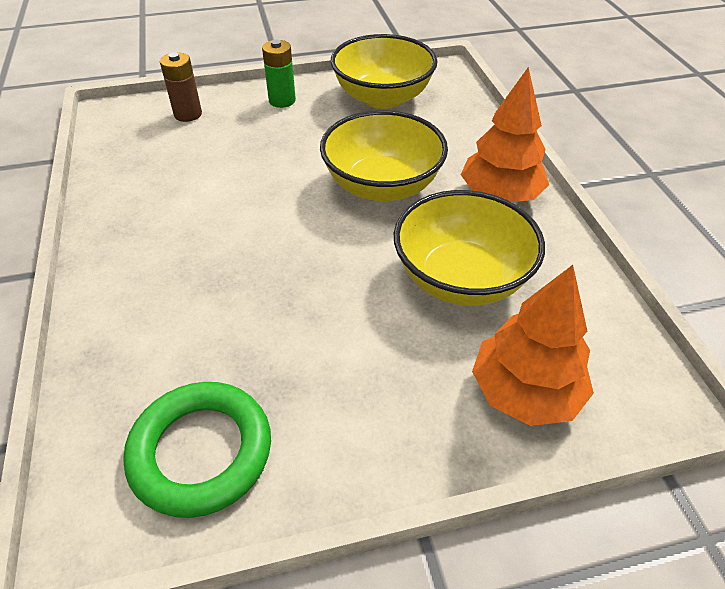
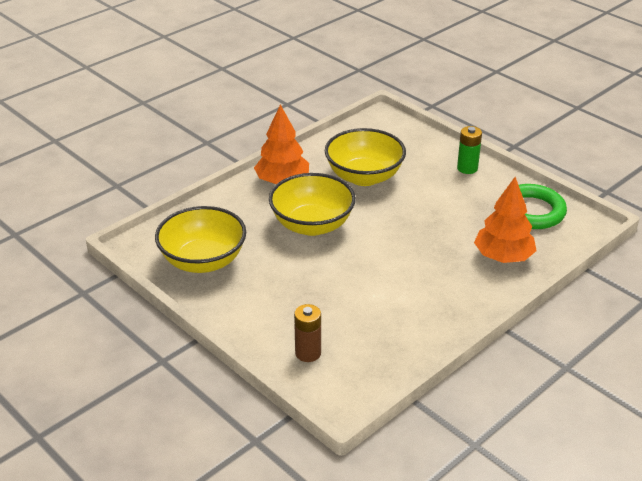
camera: 120 degrees left, 10 degrees down
green battery [262,40,296,108] -> green battery moved to [457,126,482,174]
orange tree [472,265,594,426] -> orange tree moved to [474,177,537,263]

